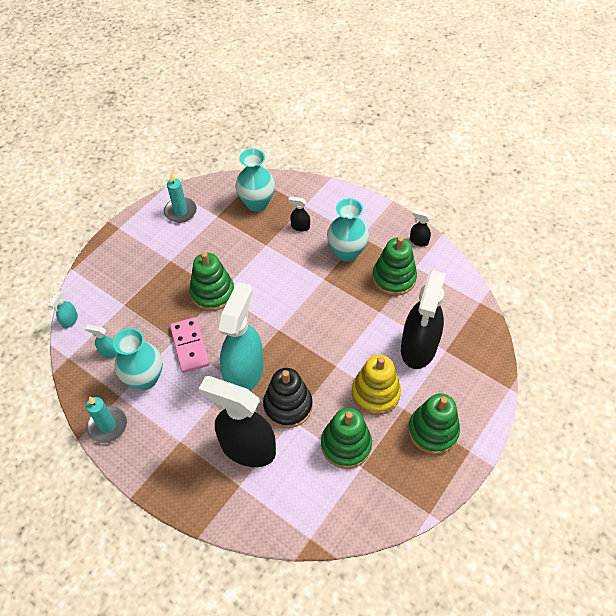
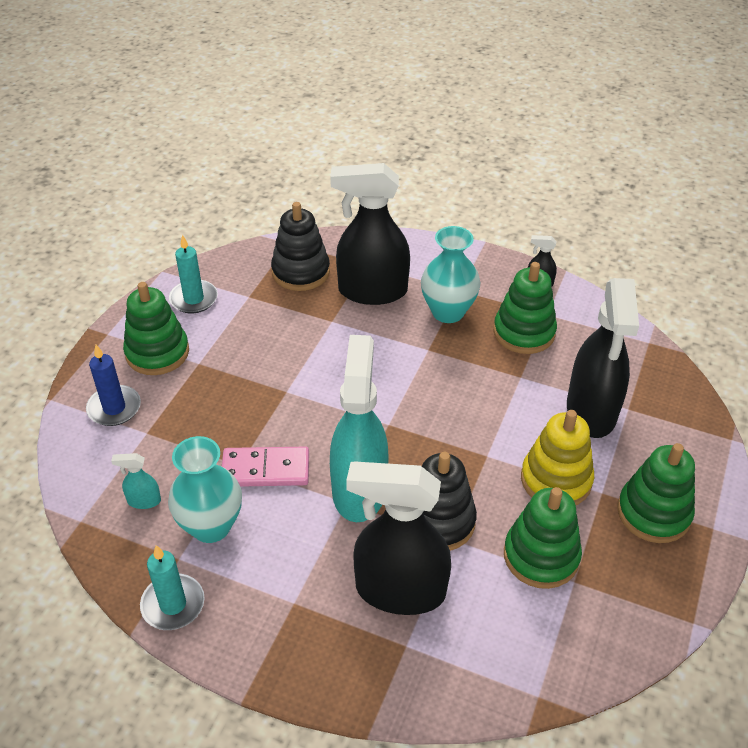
camera: 15 degrees left, 10 degrees down
turquoise spray bottle [48,291,78,329] -> none
pink domino [170,317,210,373] -> pink domino turned 60 degrees counterclockwise [222,447,309,487]
green stacking toy [189,252,234,311] -> green stacking toy moved to [123,282,189,375]
turquoise vase [235,148,275,211] -> black stacking toy [271,202,330,291]
black spray bottle [288,196,310,232] -> black spray bottle [330,163,410,305], size x2.49
none -> blue candle [86,345,141,426]

